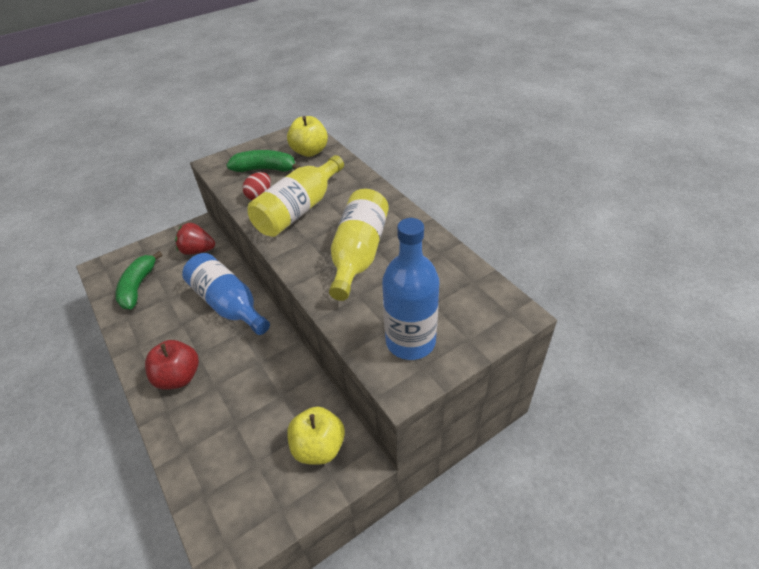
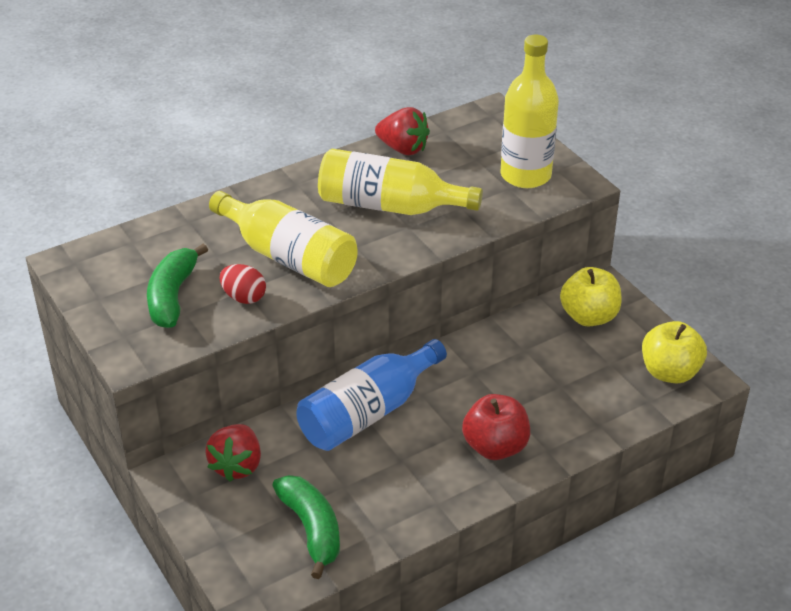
camera: 90 degrees left, 5 degrees down
green banana [115,251,163,309] -> green banana turned 120 degrees counterclockwise [272,475,340,579]
yellow apple [287,116,328,157] -> yellow apple moved to [642,321,707,383]
blue bottle [382,218,439,360] -> yellow bottle [500,34,559,188]
none -> red strawberry [375,107,430,155]

